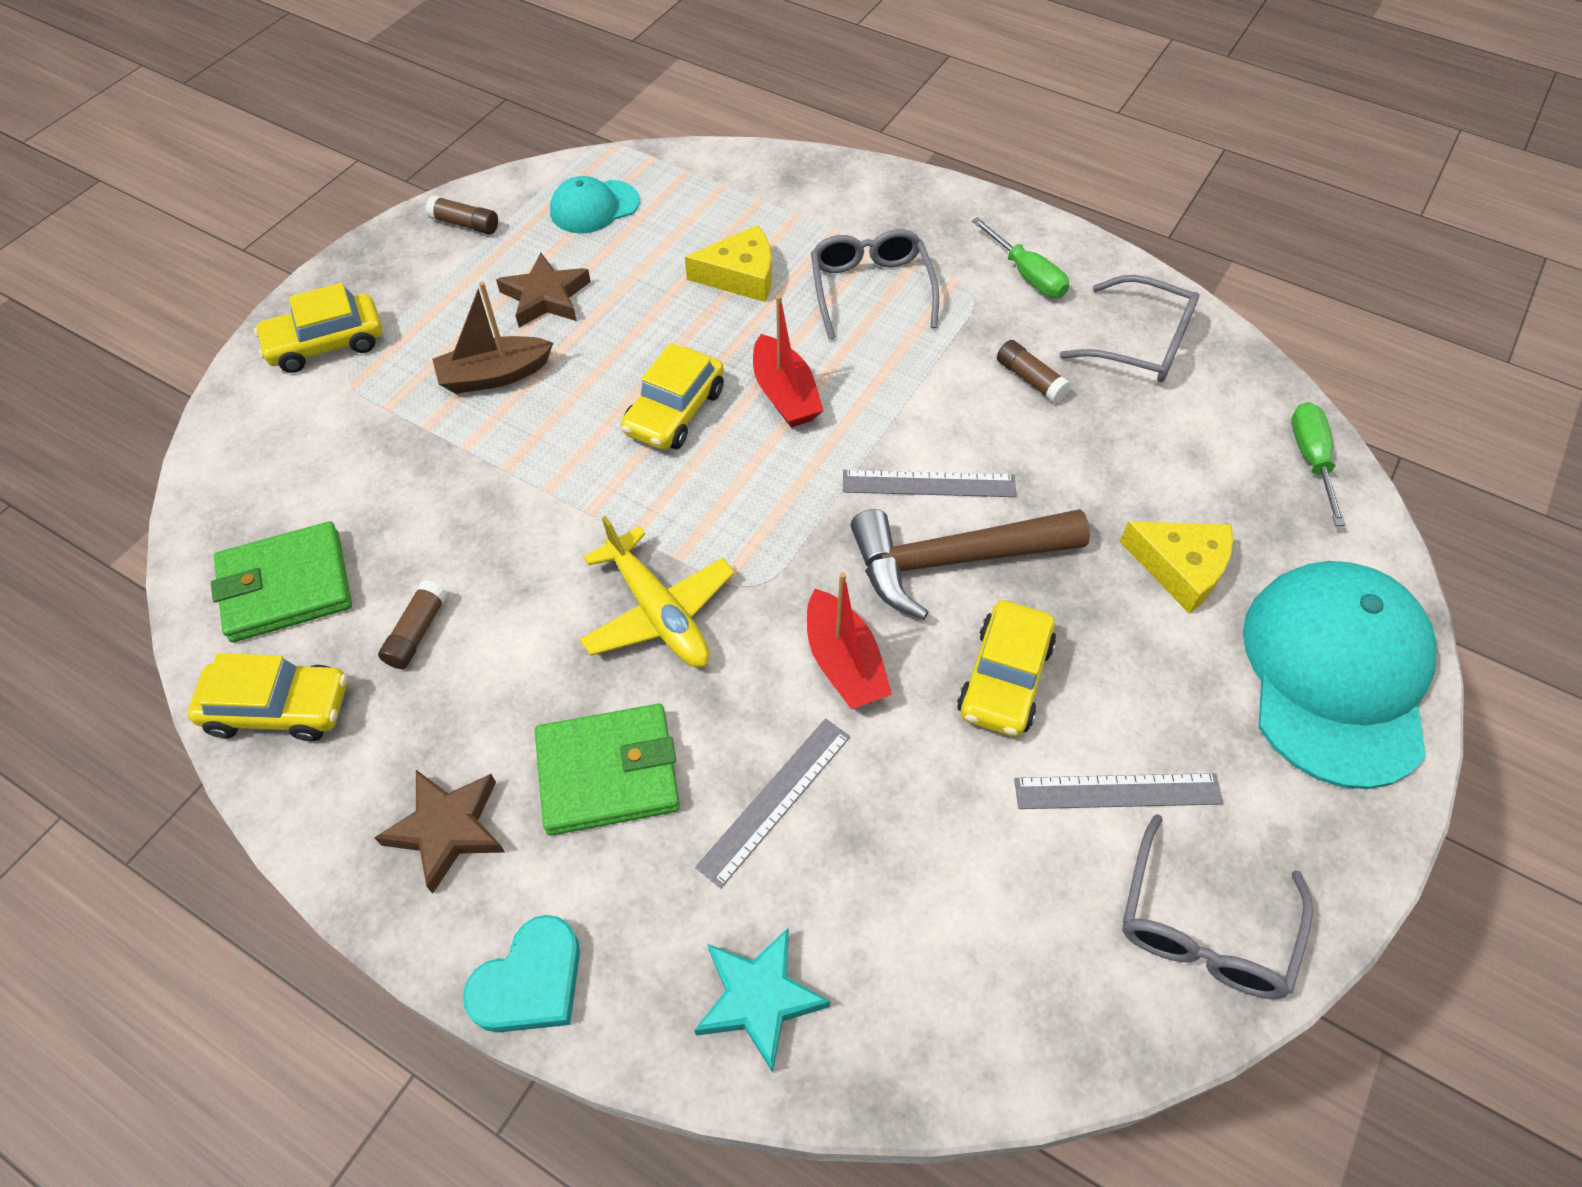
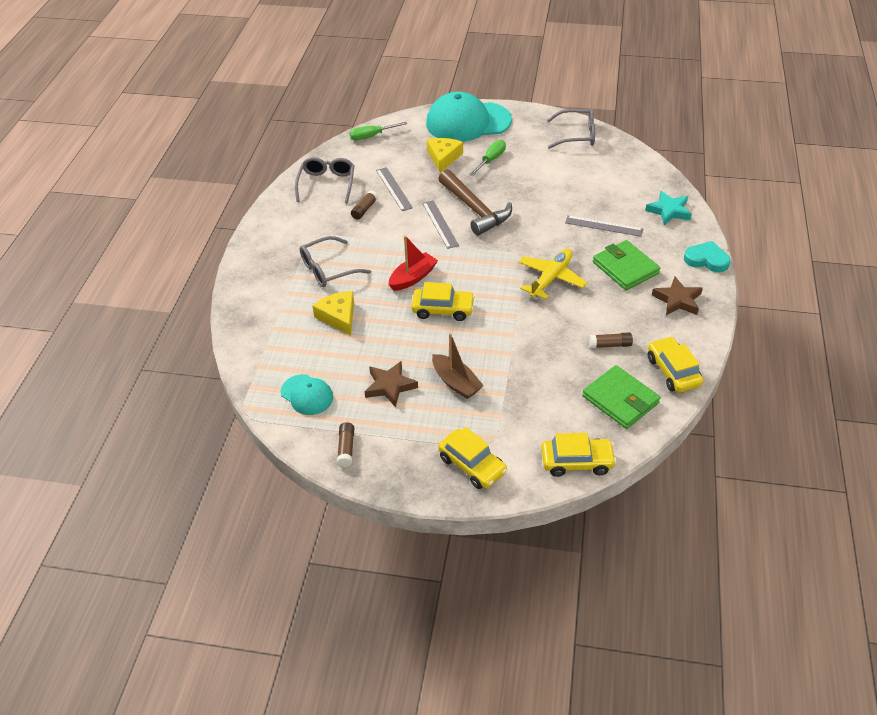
camera: 110 degrees left, 10 degrees down
red boat [807,572,892,710] -> none
yellow car [957,600,1056,737] -> yellow car moved to [541,433,616,477]
green screwdriver [972,217,1069,298] -> green screwdriver moved to [470,140,506,176]
grey ruler [1014,773,1224,809] -> grey ruler moved to [376,167,413,211]

